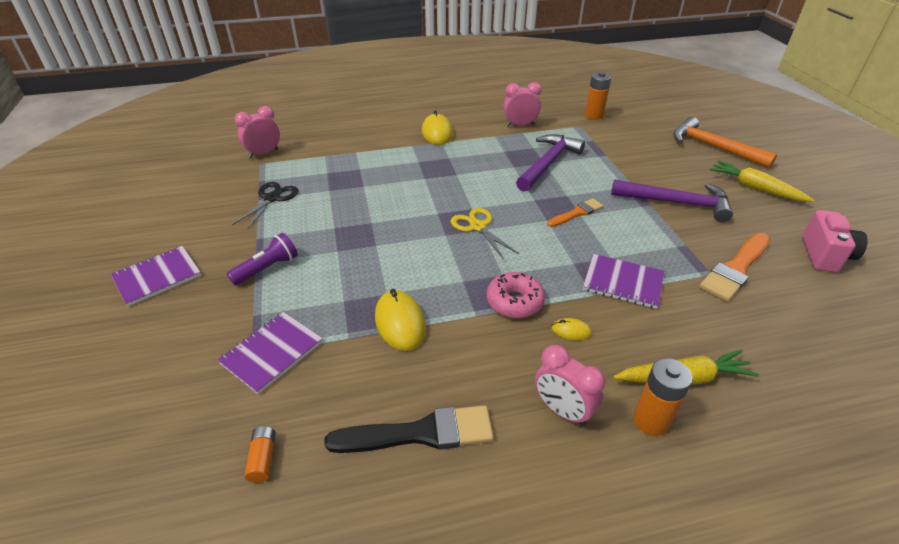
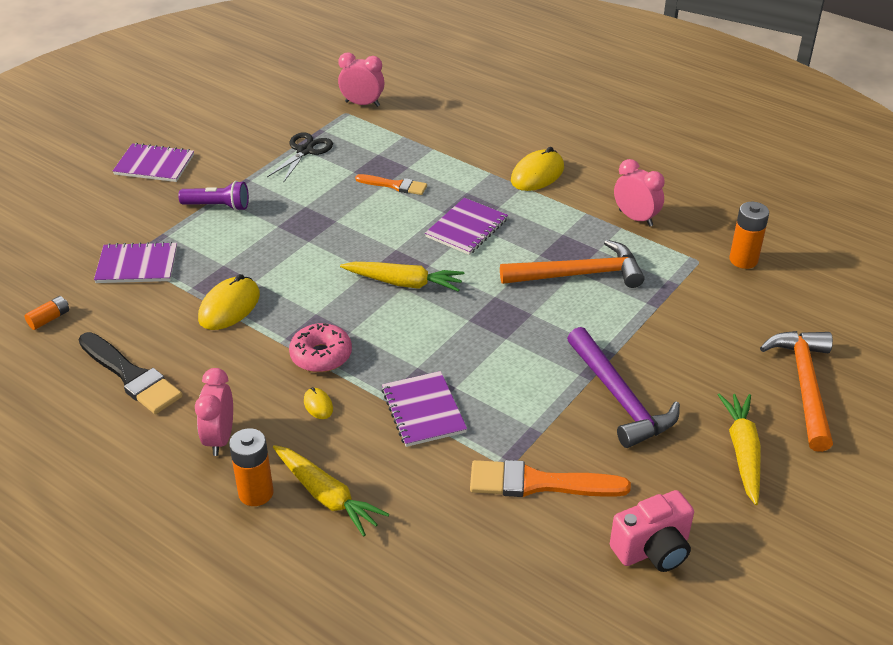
camera: 50 degrees right, 0 degrees up
black scissors [232,182,298,229] -> black scissors turned 45 degrees counterclockwise [267,132,333,183]
yellow scissors [450,208,519,259] -> yellow carrot [340,262,464,292]
purple hammer [516,134,585,192] -> orange hammer [500,240,644,288]
orange brush [547,198,604,227] -> orange brush moved to [355,174,427,195]
none -> purple notebook [425,198,508,255]

